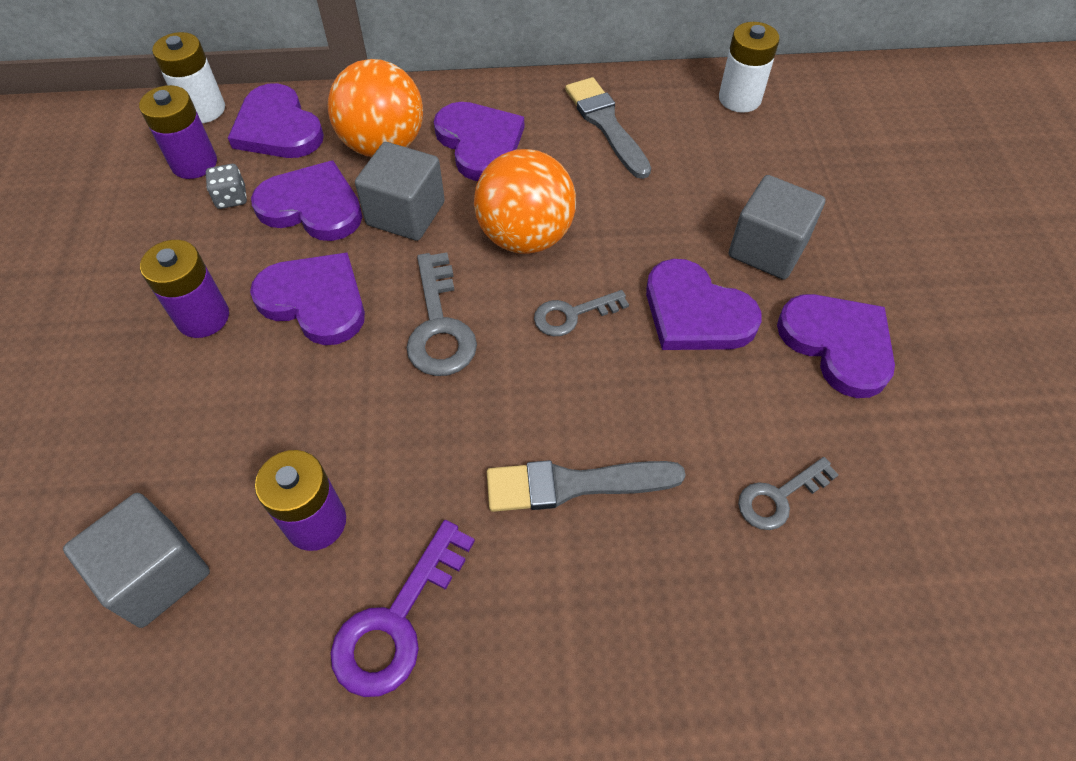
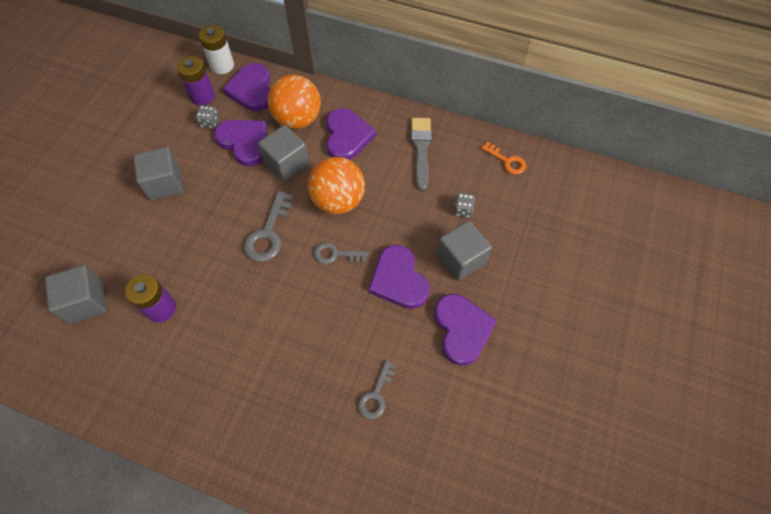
camera: 25 degrees right, 5 degrees up
purple battery [140,240,229,338] -> grey cube [133,147,184,201]
purple heart [250,252,365,345] -> none
purple key [330,520,475,697] -> none
grey brush [487,460,686,512] -> none
white battery [719,22,780,113] -> orange key [481,142,526,174]
grey key [738,457,839,530] -> grey key turned 60 degrees counterclockwise [358,360,397,419]
none -> grey dice [454,193,475,218]

